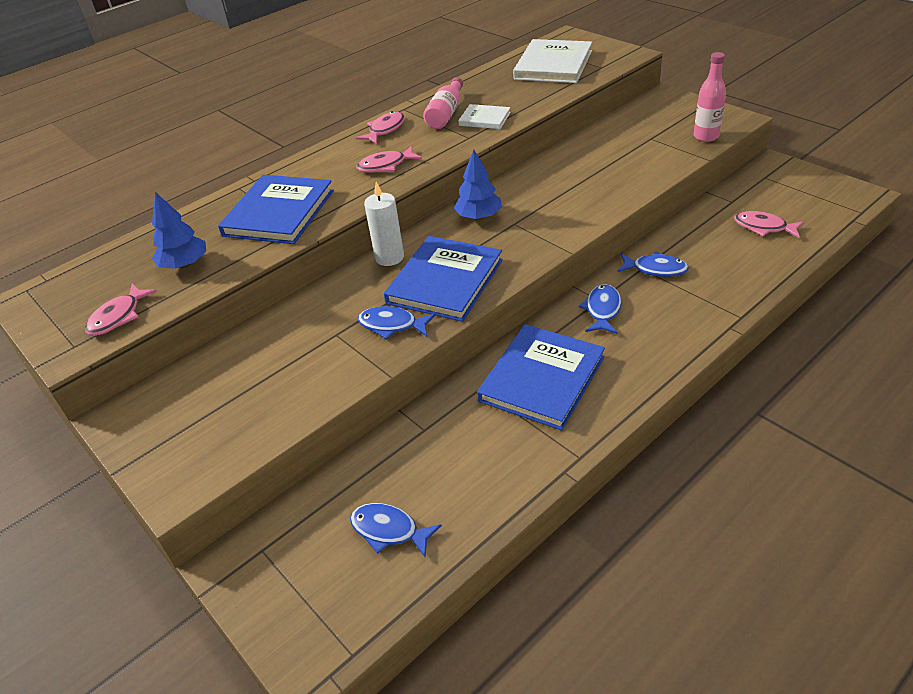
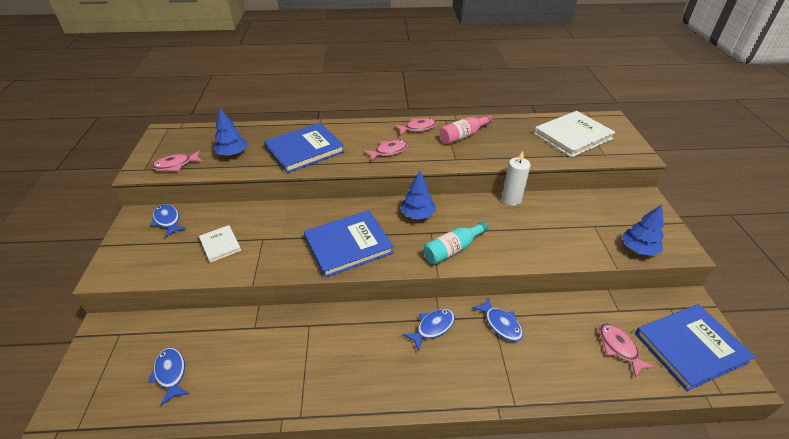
camera: 35 degrees right, 0 degrees up
pink fish [356,146,422,173] -> pink fish turned 135 degrees clockwise [363,140,408,161]
blue fish [358,306,436,339] -> blue fish moved to [150,204,186,238]
white candle [364,182,404,266] -> white candle moved to [502,151,531,206]
white book [458,104,511,129] -> white book moved to [199,225,241,263]
blue book [477,324,605,431] -> blue book moved to [635,304,755,391]
pink bottle [694,52,726,142] -> blue tree [622,204,664,256]
none -> turquoise bottle [423,221,489,264]

